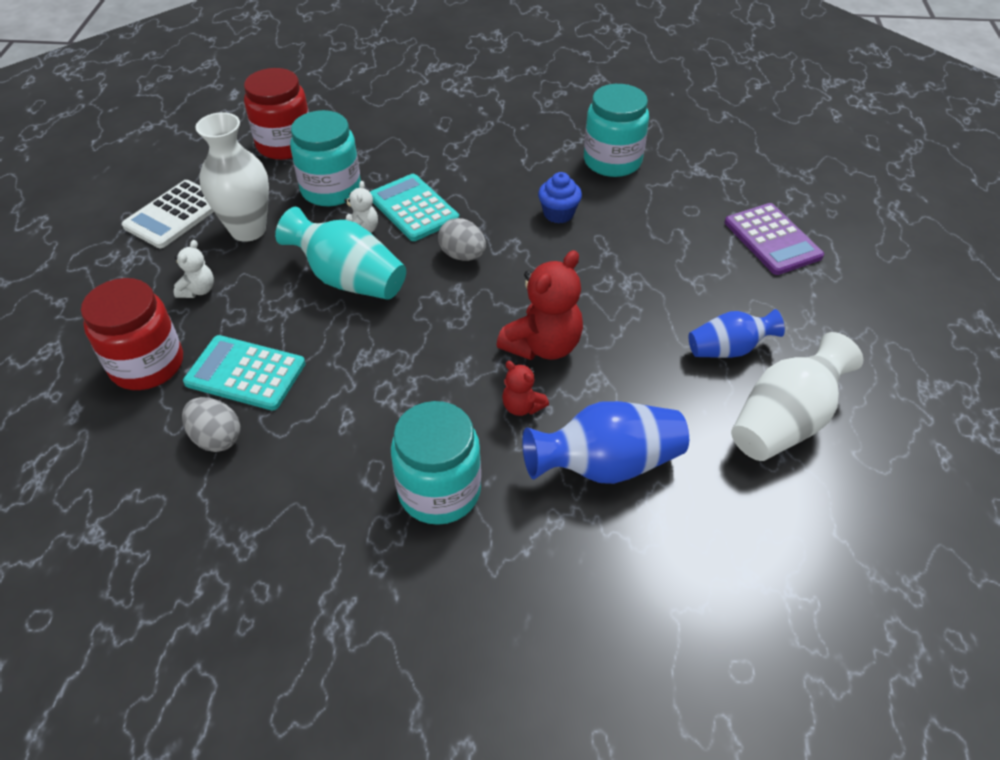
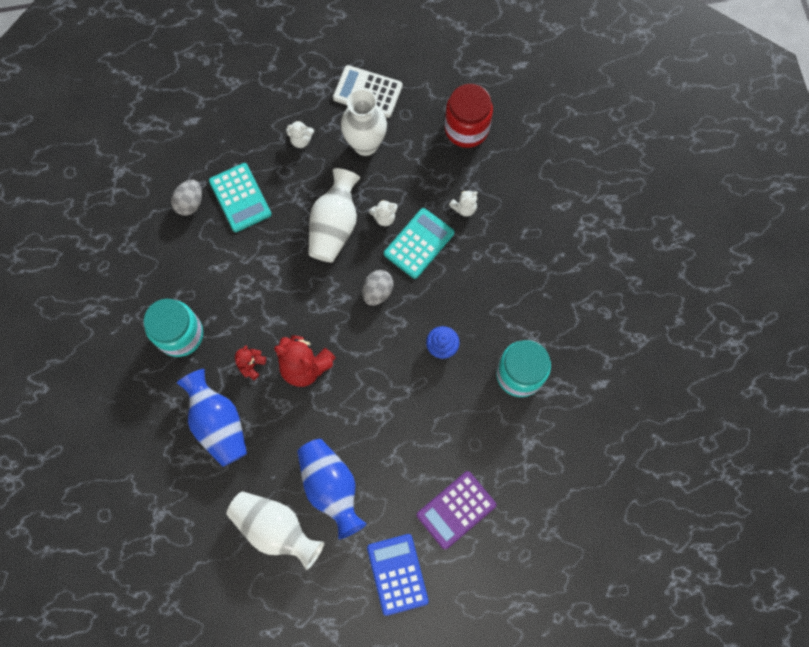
camera: 75 degrees right, 25 degrees up
red jar [81,278,183,390] -> none
turquoise calculator [183,335,306,411] -> turquoise calculator turned 150 degrees clockwise [209,163,272,232]
turquoise vase [275,207,406,300] -> white vase [309,168,360,262]
turquoise jar [290,110,361,206] -> none
blue vase [688,309,785,358] -> blue vase [297,439,367,539], size x1.57
none -> blue calculator [367,534,429,616]
none -> white teddy bear [449,190,478,216]

